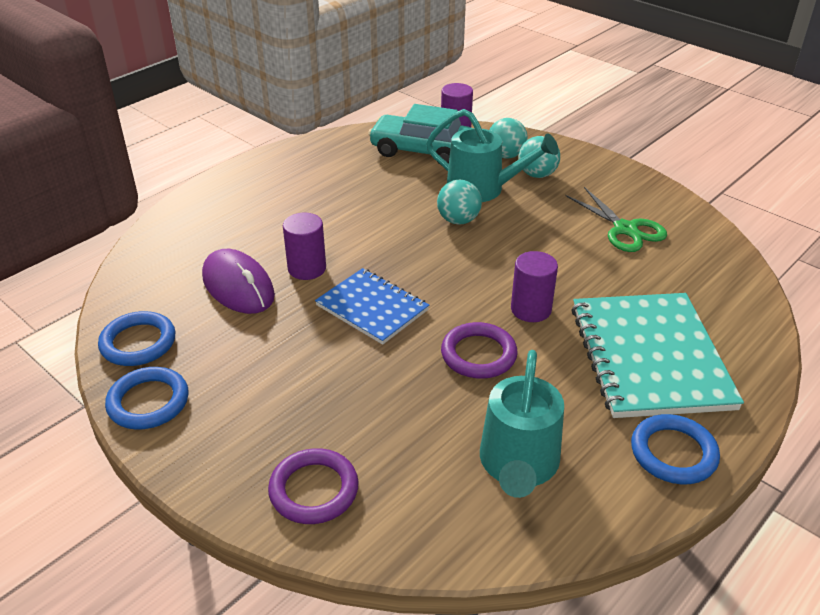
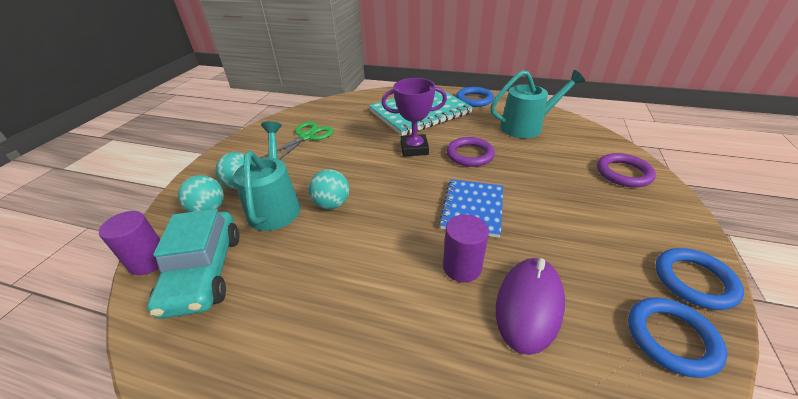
camera: 115 degrees left, 0 degrees up
purple cylinder [511,251,558,322] -> purple trophy [382,78,447,157]

